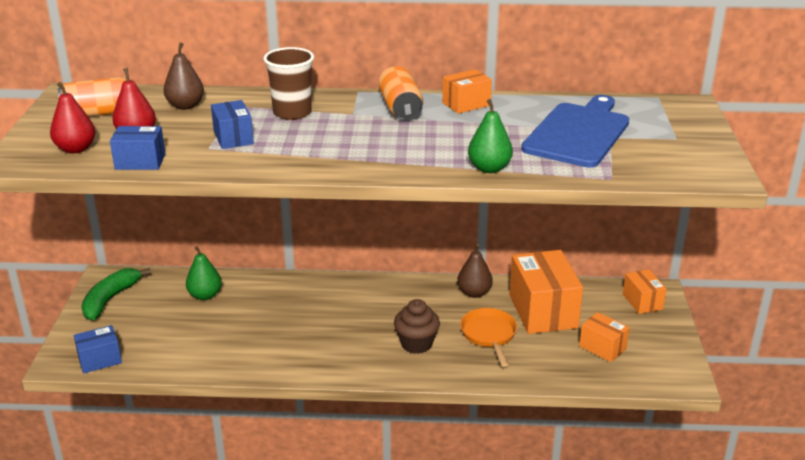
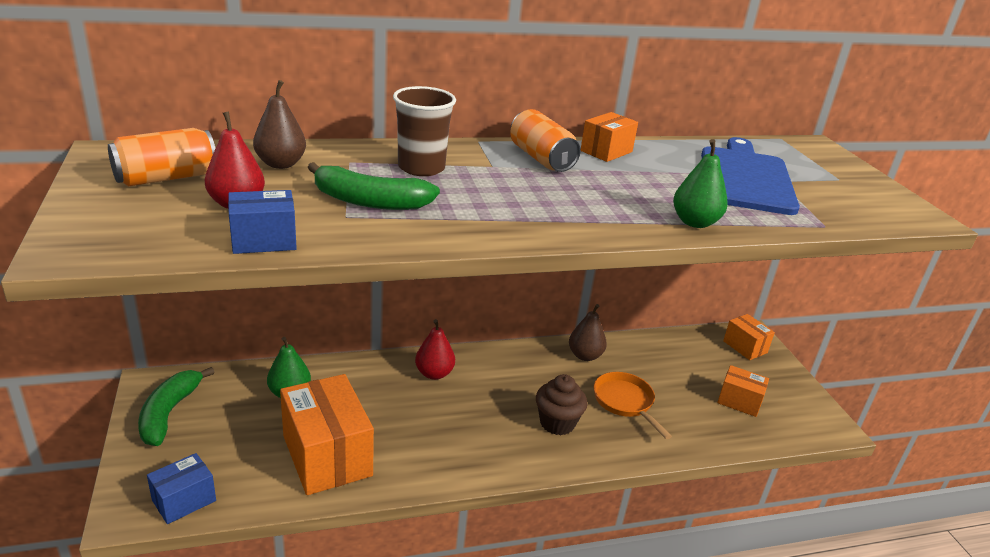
camera: 20 degrees left, 0 degrees up
red pear [50,82,95,154] -> red pear moved to [415,319,455,380]
blue box [211,100,254,149] -> green banana [307,162,440,210]
orange box [509,250,583,334] -> orange box moved to [280,374,374,495]

